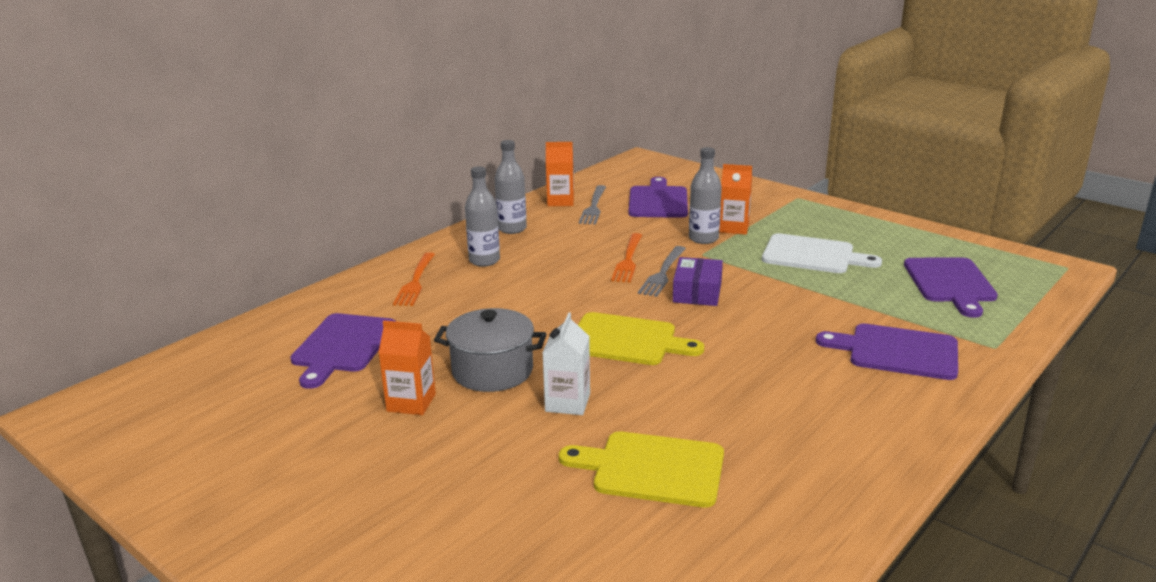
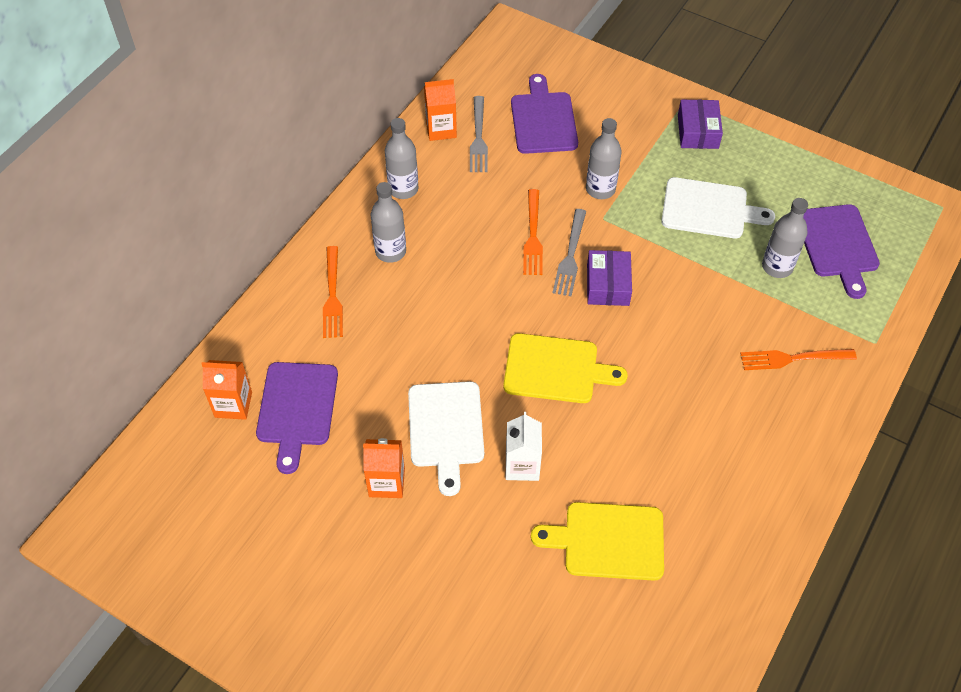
camera: 10 degrees left, 30 degrees up
grey pot [434,308,546,392] -> white cutting board [408,381,484,496]
orange carton [719,164,752,235] -> orange carton moved to [202,360,252,420]
purple cutting board [816,324,958,380] -> orange fork [740,349,857,370]
none -> purple box [678,100,723,149]
none -> grey bottle [762,198,808,278]

